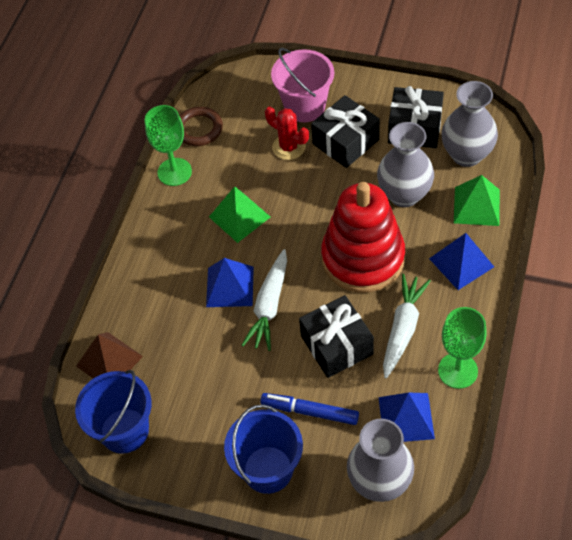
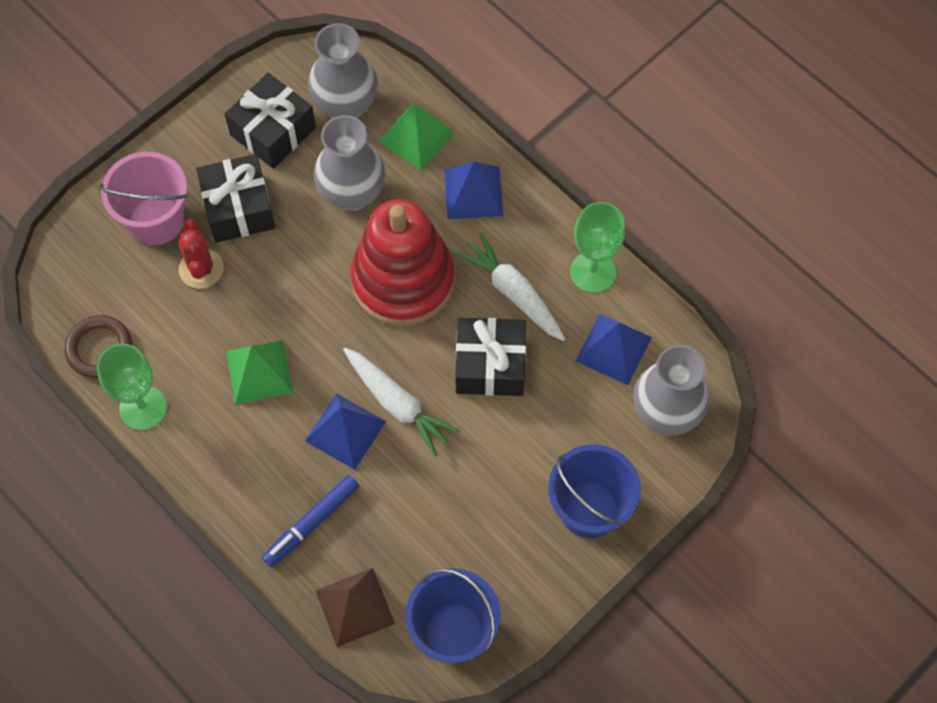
camera: 65 degrees left, 10 degrees up
blue marker [260,393,359,425] -> blue marker moved to [262,475,359,567]
red cactus [265,107,309,160] -> red cactus turned 75 degrees counterclockwise [178,219,224,289]

